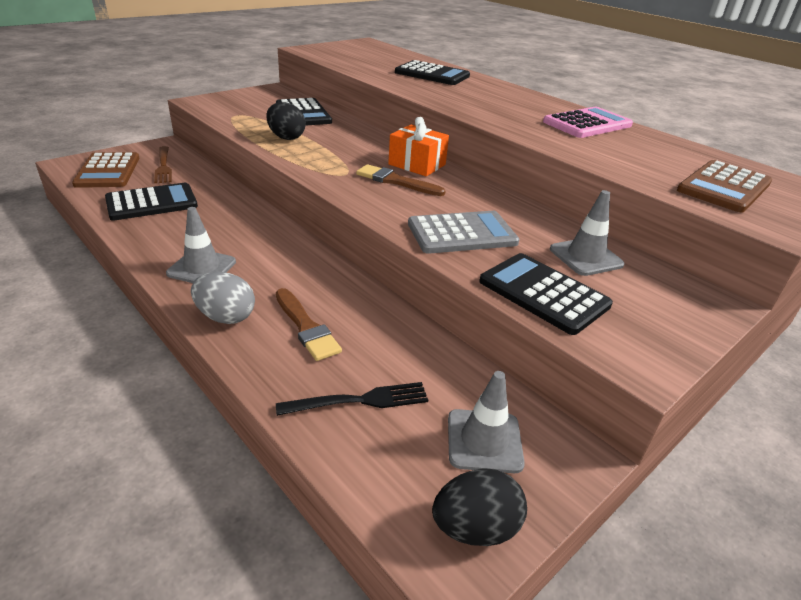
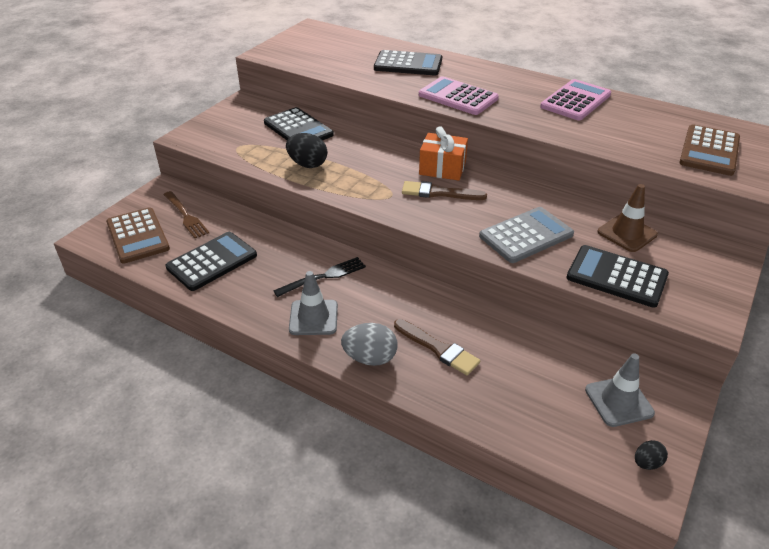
camera: 15 degrees left, 5 degrees up
black fork [276,382,428,416] -> black fork moved to [273,257,366,297]
black egg [432,468,527,546] -> black egg [635,440,668,470], size x0.56
grey traffic cone [550,190,625,276] -> brown traffic cone [598,184,658,252]
none -> pink calculator [419,76,499,115]

